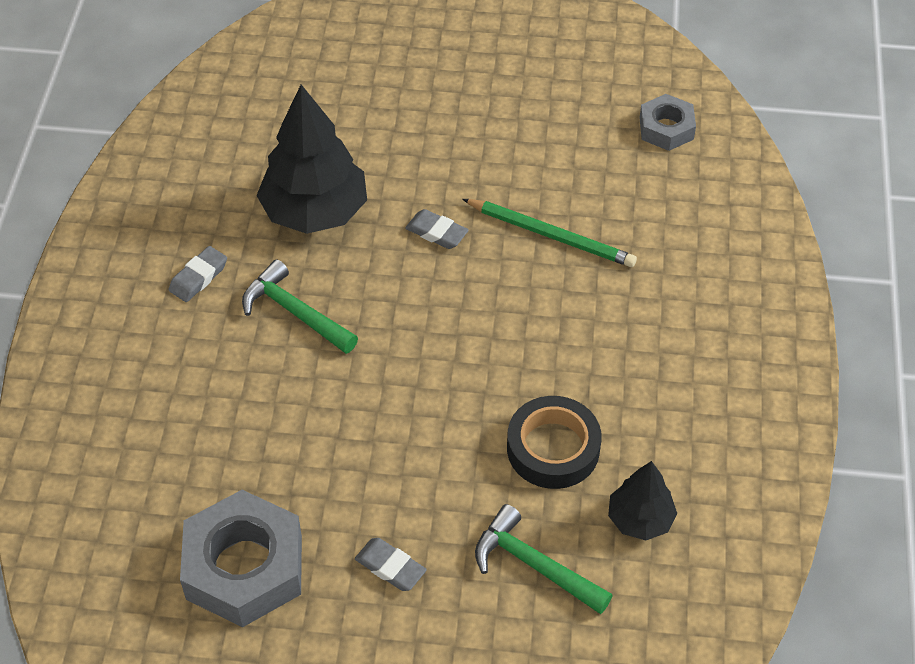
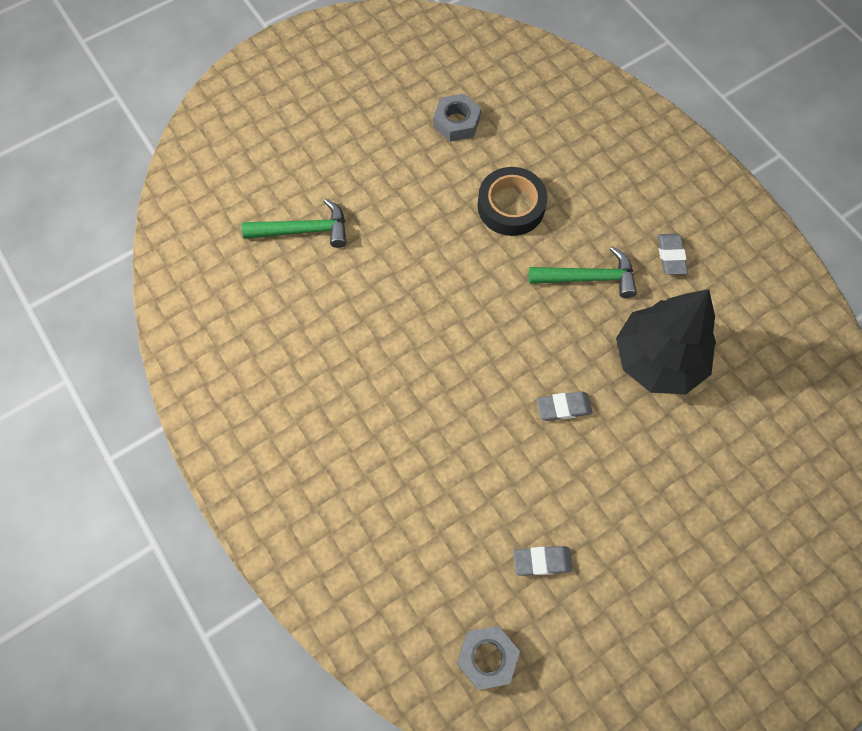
camera: 140 degrees right, 15 degrees up
grey nut [180,490,302,627] -> grey nut [433,93,481,142], size x0.56
grey eraser [355,538,427,591] -> grey eraser moved to [513,546,573,576]
green pencil [463,199,637,267] -> none
black tape [507,396,602,489] -> black tape moved to [478,167,548,236]
black tree [608,461,677,540] -> none

